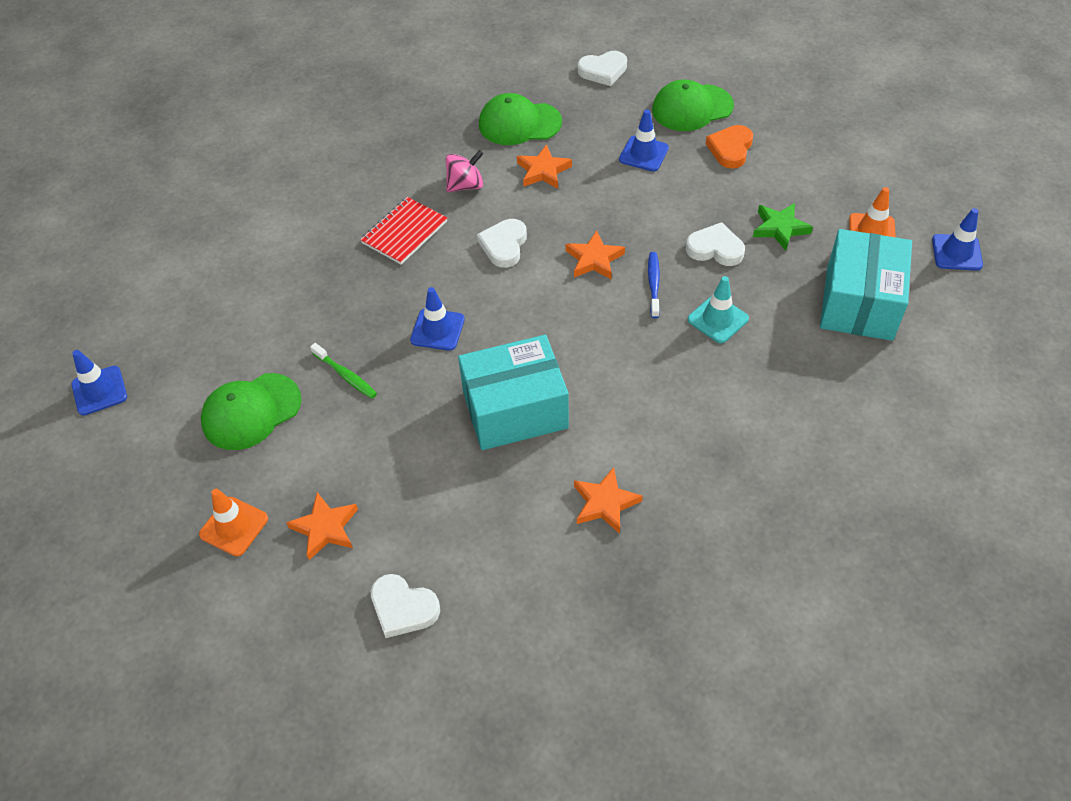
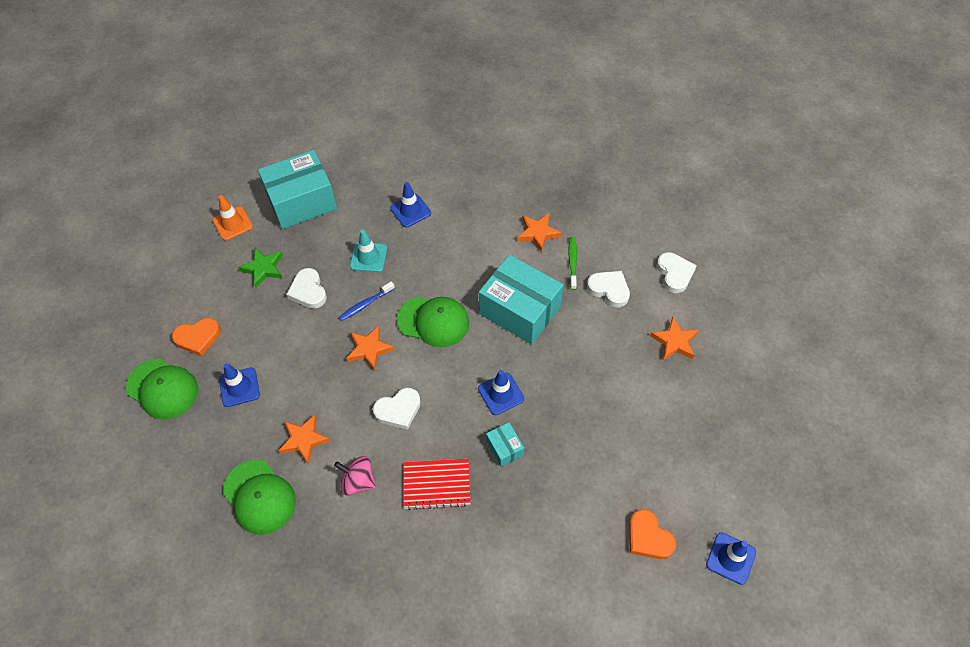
camera: 130 degrees left, 5 degrees up
orange traffic cone [199,489,268,556] -> none
green cap [201,373,302,450] -> green cap moved to [397,297,469,347]
green toothbrush [310,343,377,399] -> green toothbrush moved to [568,237,577,290]
white heart [578,51,627,86] -> white heart moved to [587,271,630,307]
blue traffic cone [932,208,983,271] -> blue traffic cone moved to [390,182,431,228]
none -> turquoise box [486,422,524,467]
none -> orange heart [629,509,676,559]

